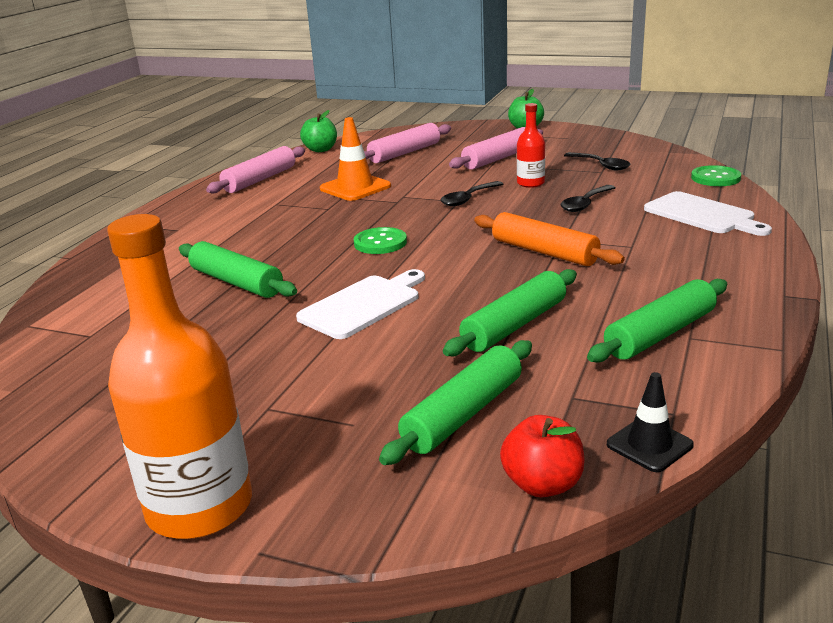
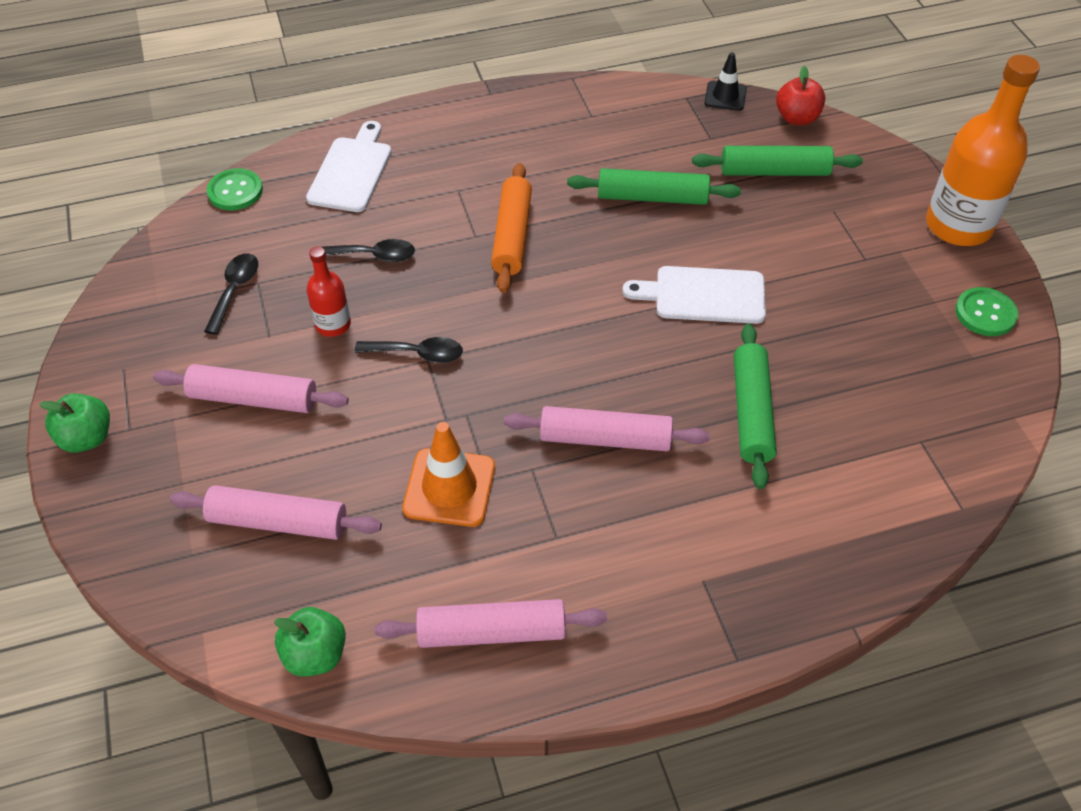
camera: 130 degrees left, 25 degrees up
green button [354,227,407,254] -> green button moved to [955,287,1018,336]
green rolling pin [587,279,727,363] -> none
none -> pink rolling pin [504,406,710,451]

